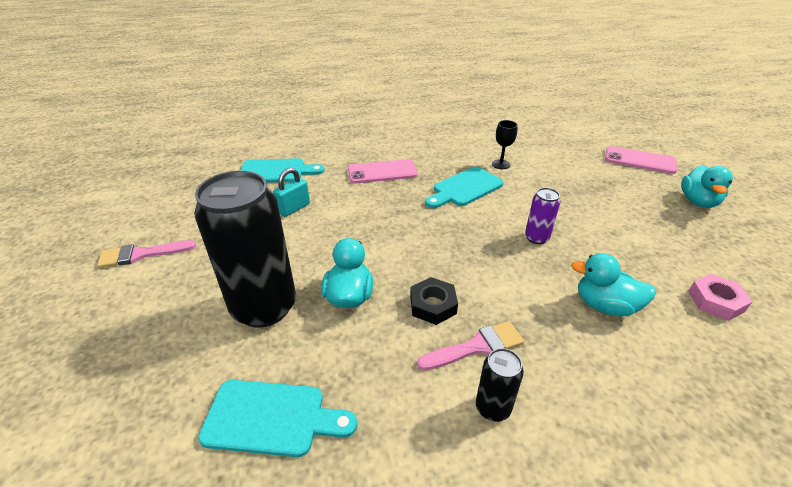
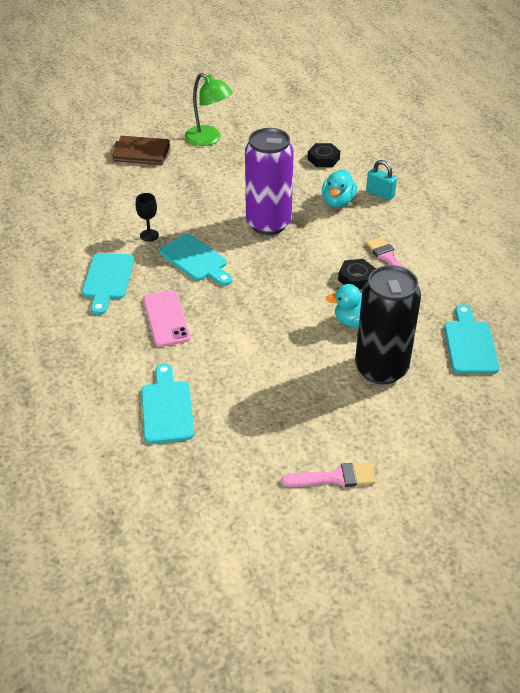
camera: 95 degrees left, 5 degrees up
pink brush [97,240,196,268] -> pink brush turned 75 degrees counterclockwise [281,463,376,487]
turquoise padlock [273,168,310,217] -> turquoise padlock moved to [366,160,397,201]
black can [476,348,524,422] -> none
purple can [525,188,560,244] -> purple can [245,128,294,235], size x2.24
pink phone [605,146,677,174] -> brown wallet [112,136,170,165]
turquoise duck [681,165,733,208] -> green lamp [185,73,233,146]
pink nut [688,274,752,321] -> black nut [308,143,340,167]
none -> turquoise cutting board [82,253,134,315]

